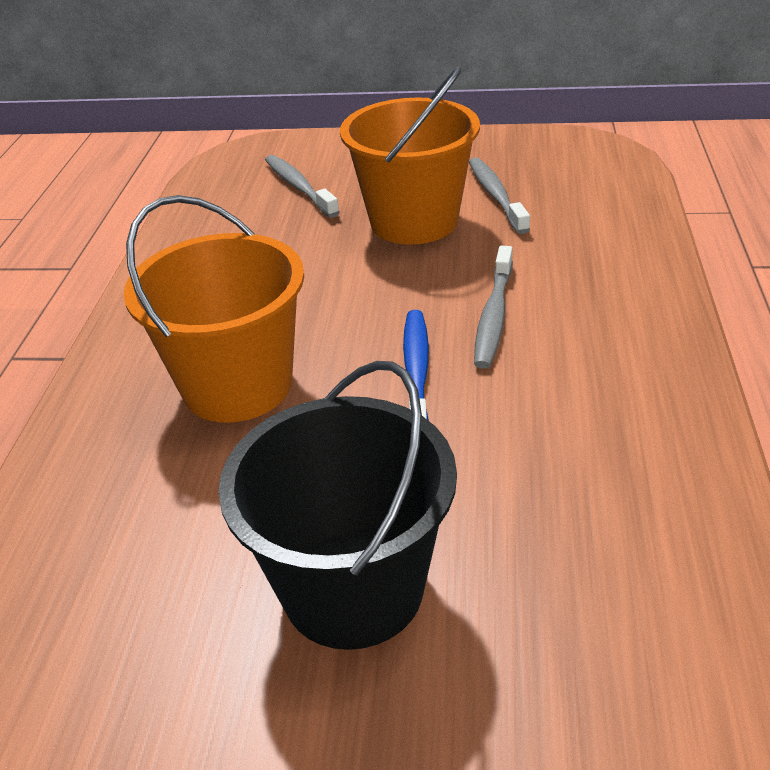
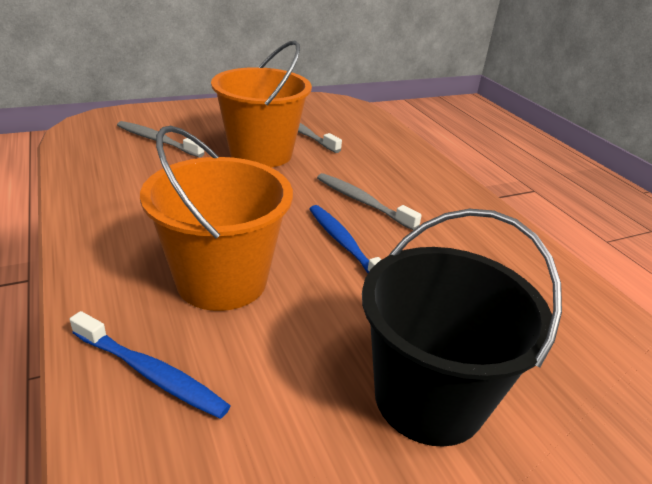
camera: 35 degrees left, 5 degrees down
grey toothbrush [474,246,513,369] -> grey toothbrush turned 150 degrees clockwise [317,173,422,230]
none -> blue toothbrush [70,311,231,419]

